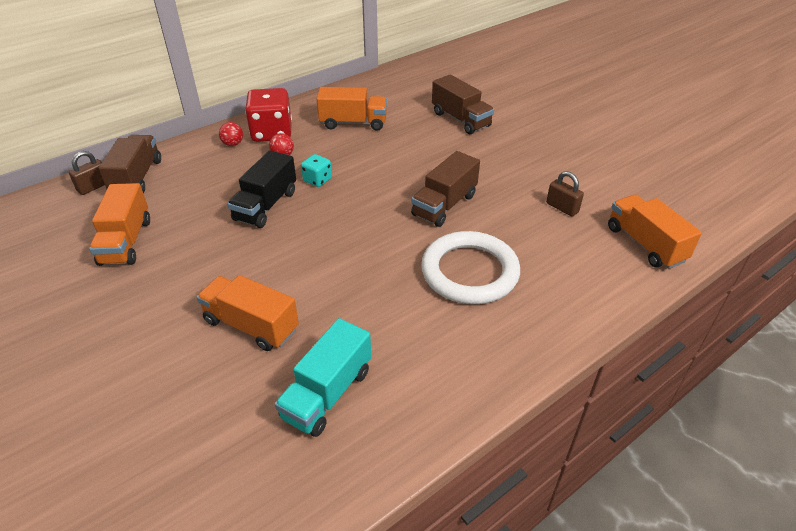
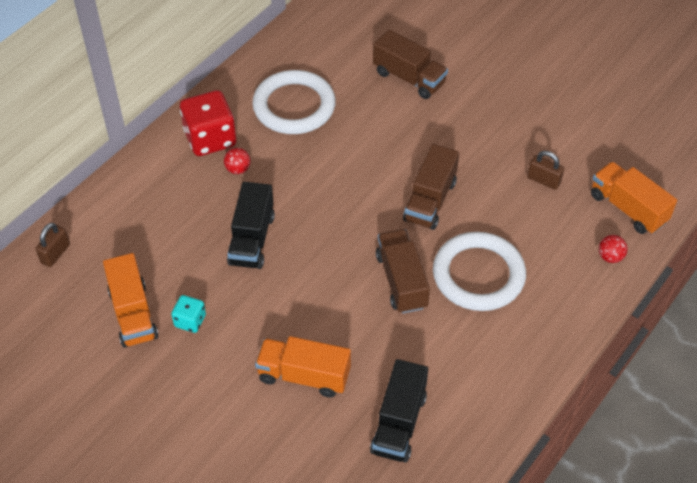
camera: 15 degrees left, 10 degrees up
brown truck [98,135,161,193] -> brown truck moved to [376,229,430,314]
red ball [219,122,243,146] -> red ball moved to [599,235,628,263]
turquoise truck [275,318,371,437] -> black truck [370,359,428,462]
turquoise dice [301,154,332,187] -> turquoise dice moved to [171,295,206,333]
orange truck [317,87,387,131] -> white ring [252,70,336,134]

